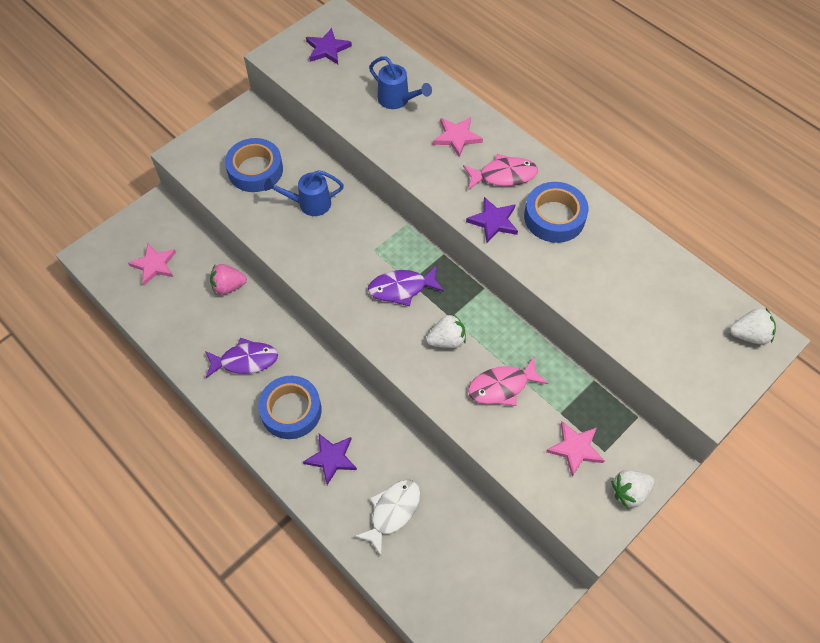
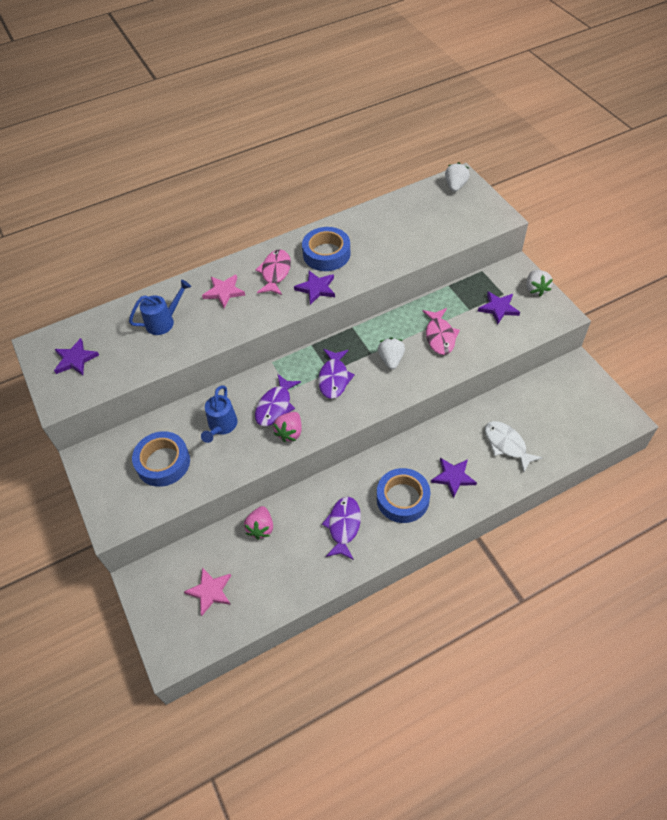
camera: 70 degrees left, 5 degrees down
pink star [546,421,605,477] -> purple star [478,291,520,324]
none -> purple fish [255,374,301,426]
none -> pink strawberry [273,412,302,442]

